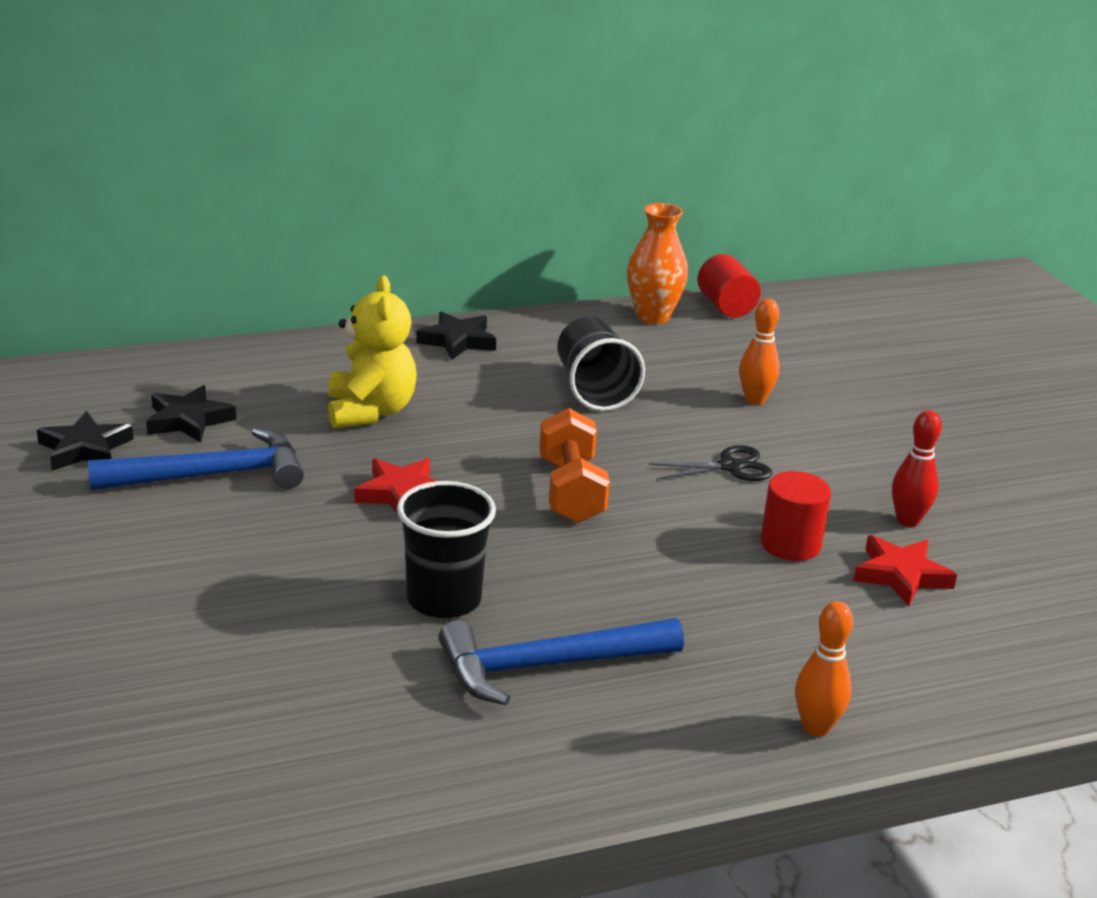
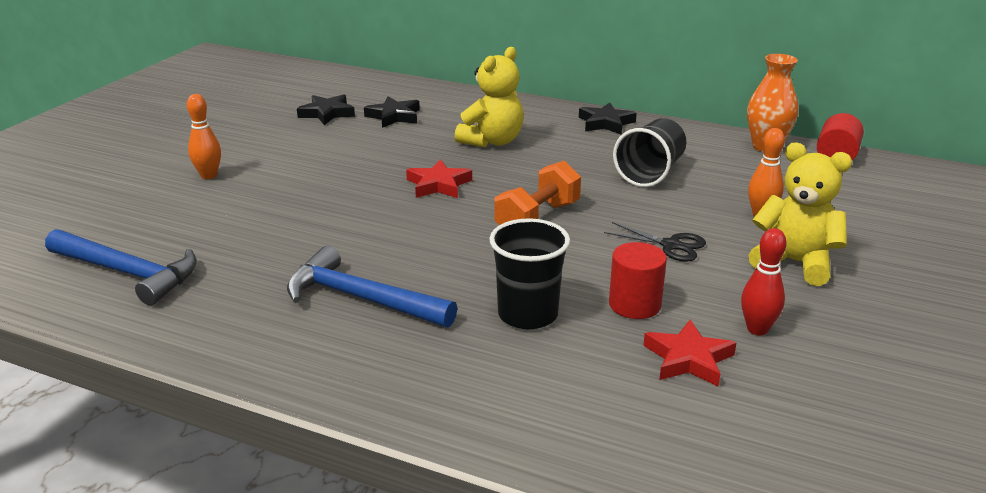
camera: 45 degrees right, 0 degrees up
blue hammer [87,428,304,490] -> blue hammer moved to [45,229,197,305]
black cup [397,481,496,618] -> black cup moved to [489,218,570,329]
orange bowling pin [795,601,853,737] -> orange bowling pin moved to [187,94,221,179]
none -> yellow teddy bear [749,143,852,286]

